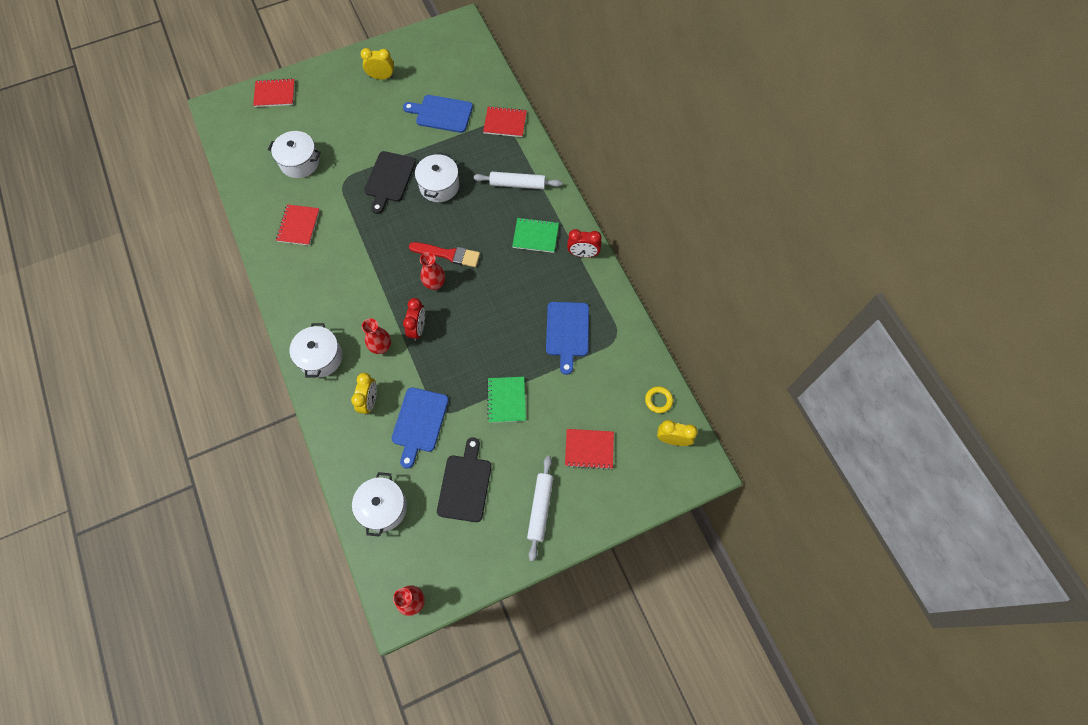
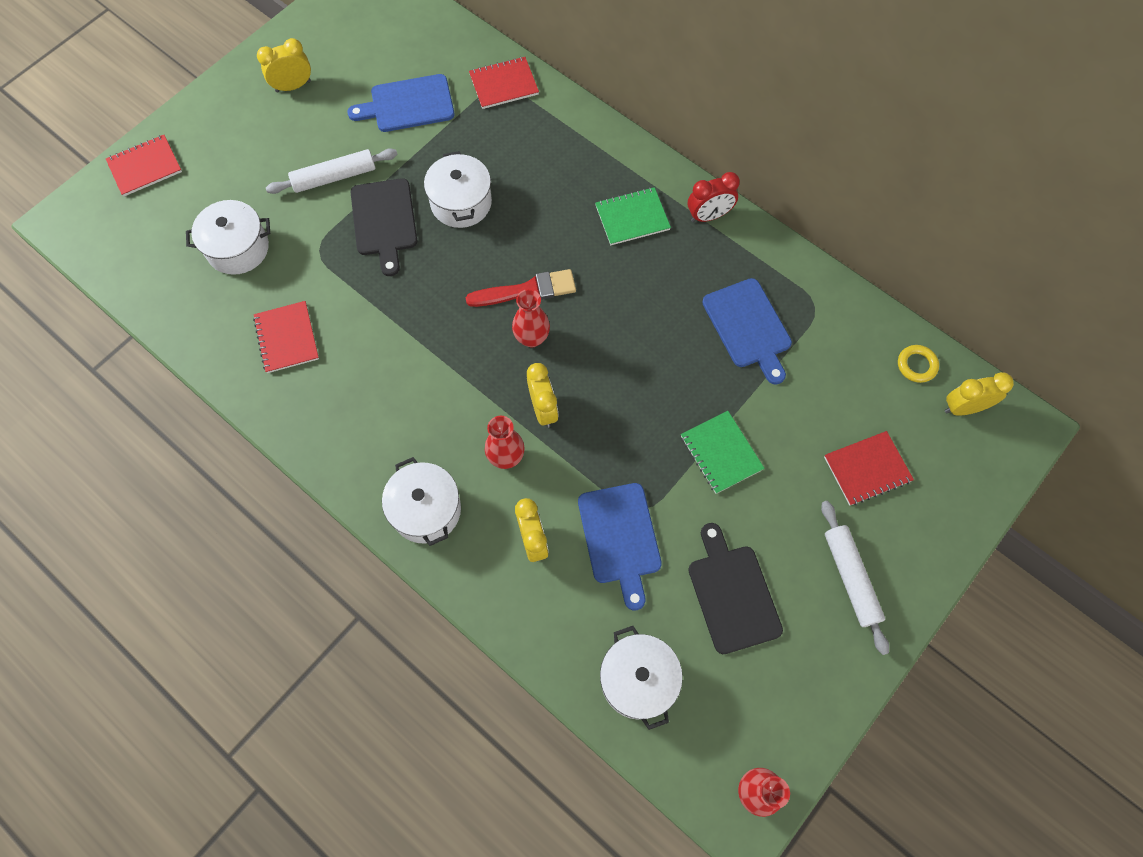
camera: 25 degrees left, 0 degrees up
red clock [403,298,425,341] -> yellow clock [527,363,558,428]
white rolling pin [473,172,562,189] -> white rolling pin moved to [266,148,398,194]

